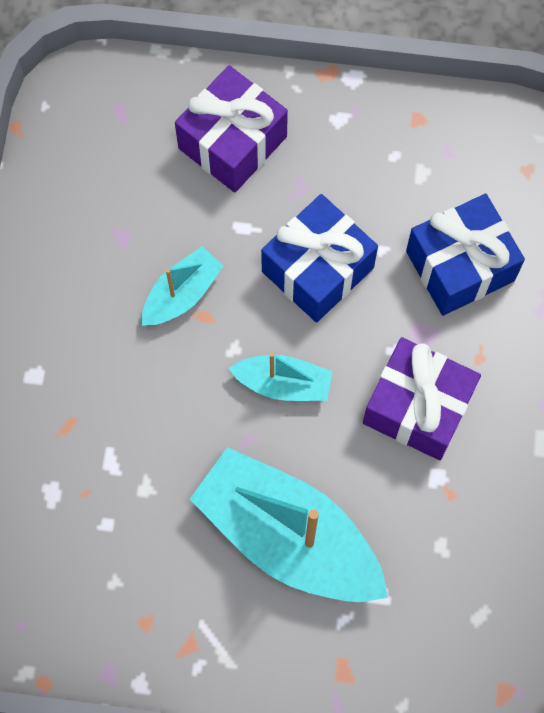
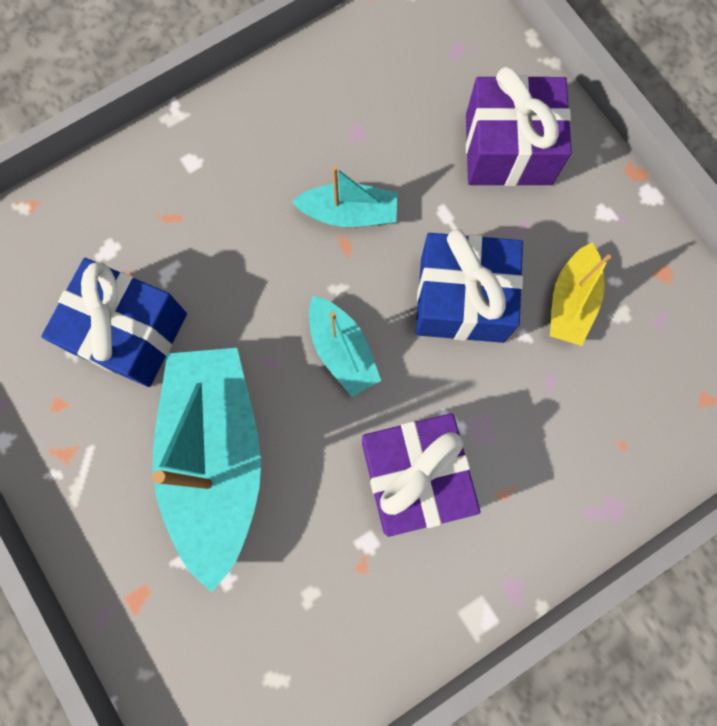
camera: 50 degrees right, 5 degrees up
blue gift [406,194,525,316] -> blue gift moved to [41,258,187,387]
none -> yellow boat [550,242,611,346]

